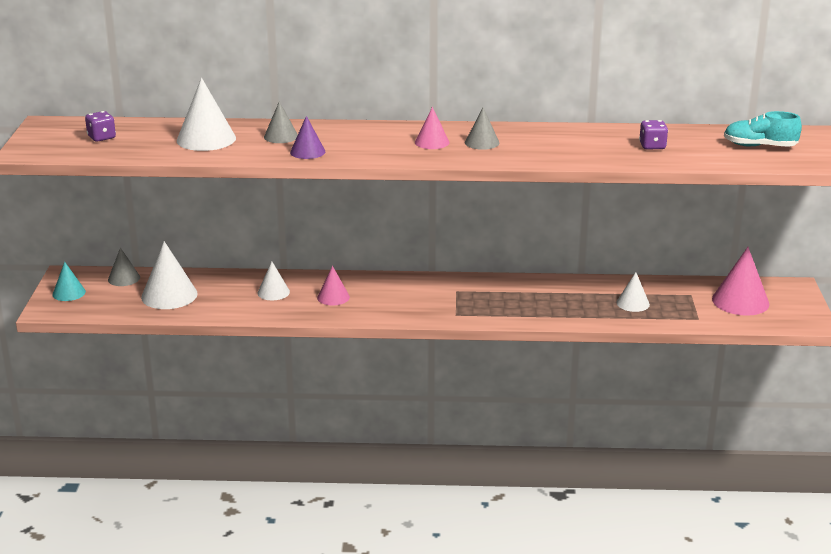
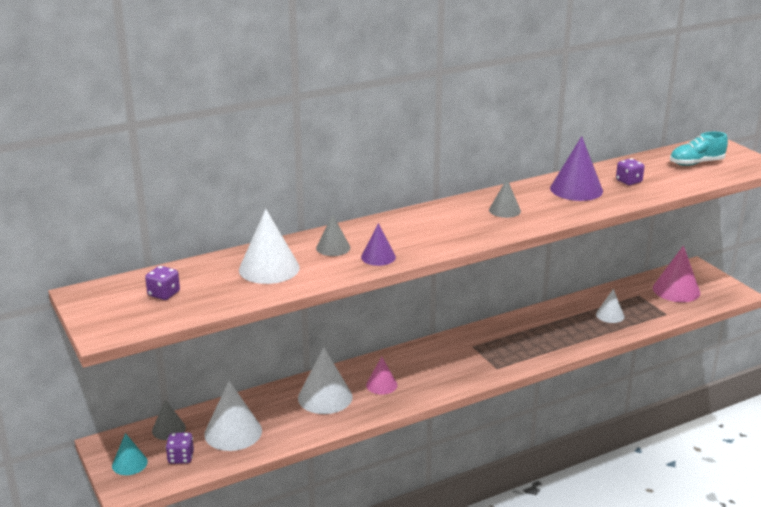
camera: 30 degrees left, 0 degrees up
white cone [257,261,290,300] -> white cone [298,347,353,414], size x1.71
pink cone [415,107,449,149] -> none
none -> purple dice [166,433,194,464]
none -> purple cone [550,136,603,201]

